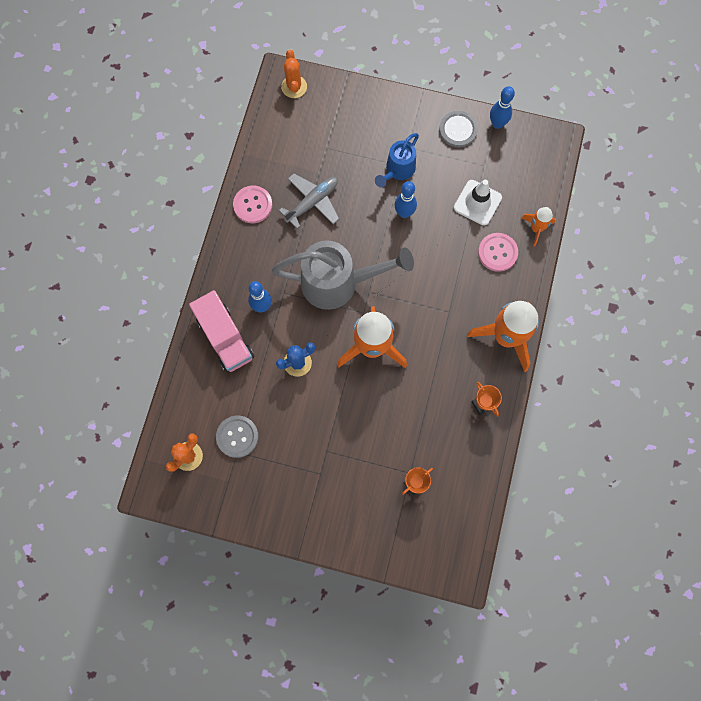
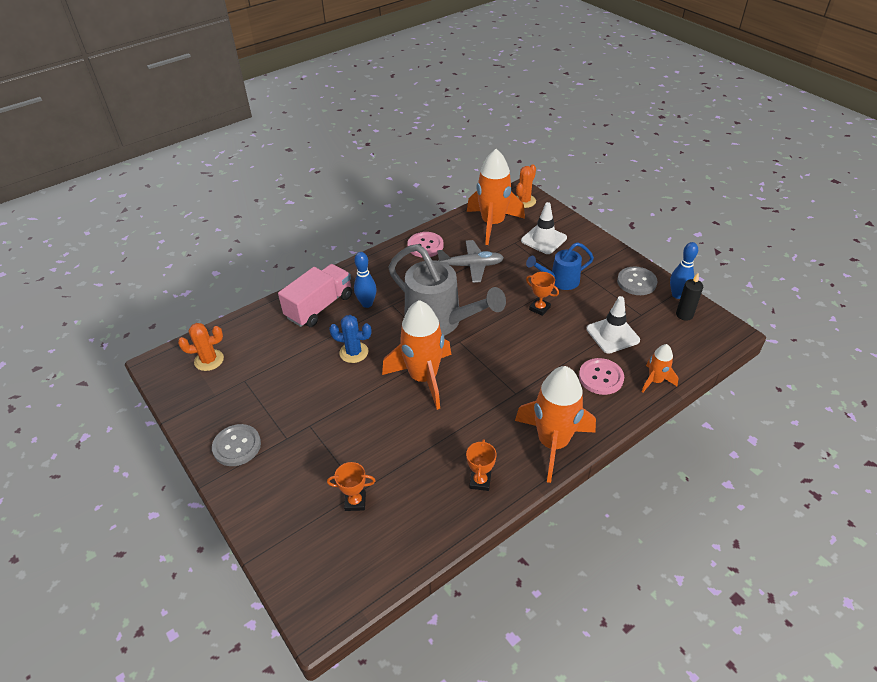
camera: 40 degrees right, 30 degrees down
pink truck [189,290,254,373] -> pink truck turned 150 degrees counterclockwise [278,264,352,327]
grey button [216,416,258,458] -> grey button moved to [212,424,261,466]
blue bowling pin [394,181,417,218] -> orange trophy [526,272,559,316]
none -> orange rocket [467,149,525,245]
none -> white traffic cone [521,202,567,254]
none -> black candle [676,273,703,321]

